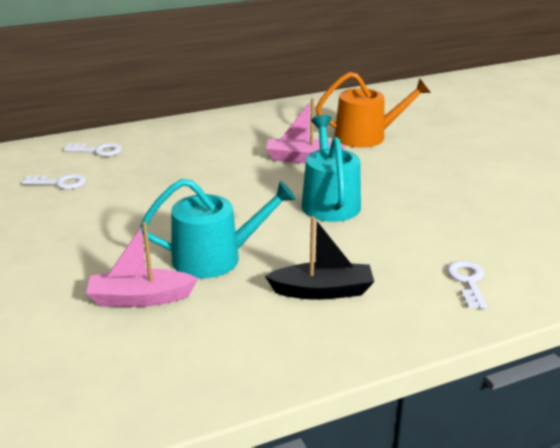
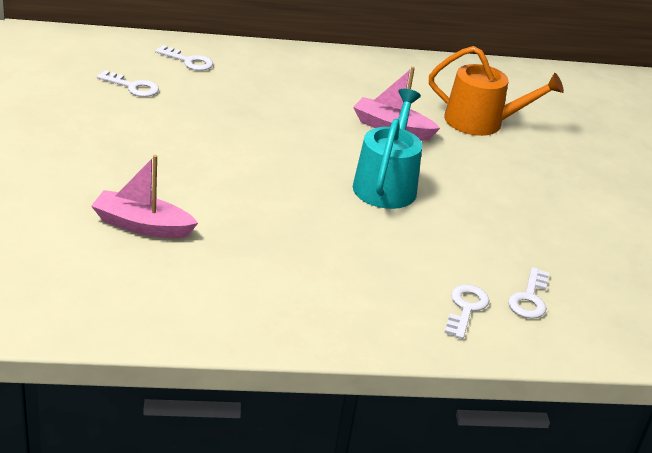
camera: 15 degrees right, 5 degrees up
turquoise watering can [140,179,296,278] -> none
black boat [265,216,374,300] -> none
none -> white key [508,267,549,319]

